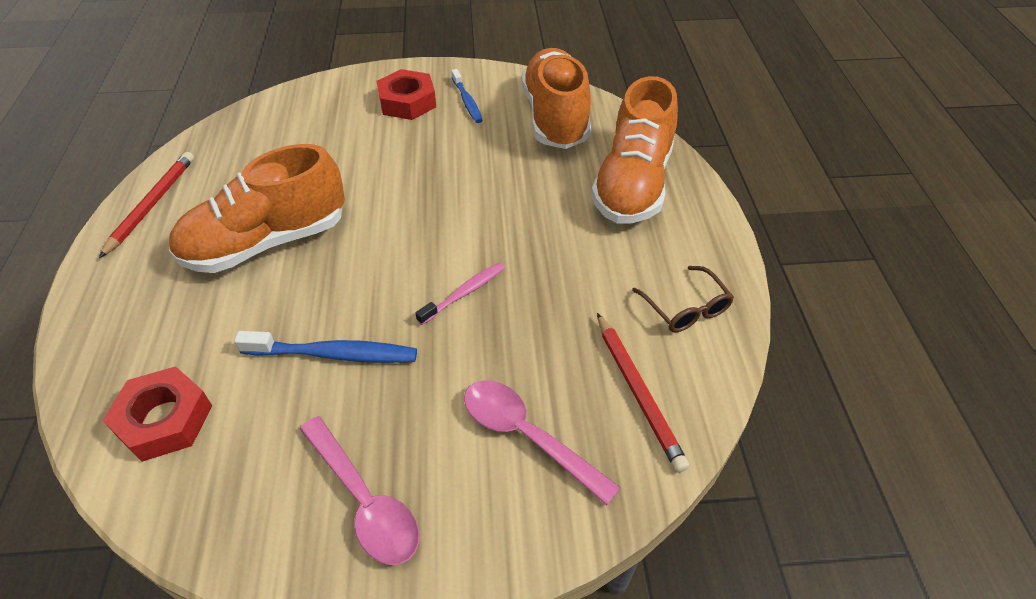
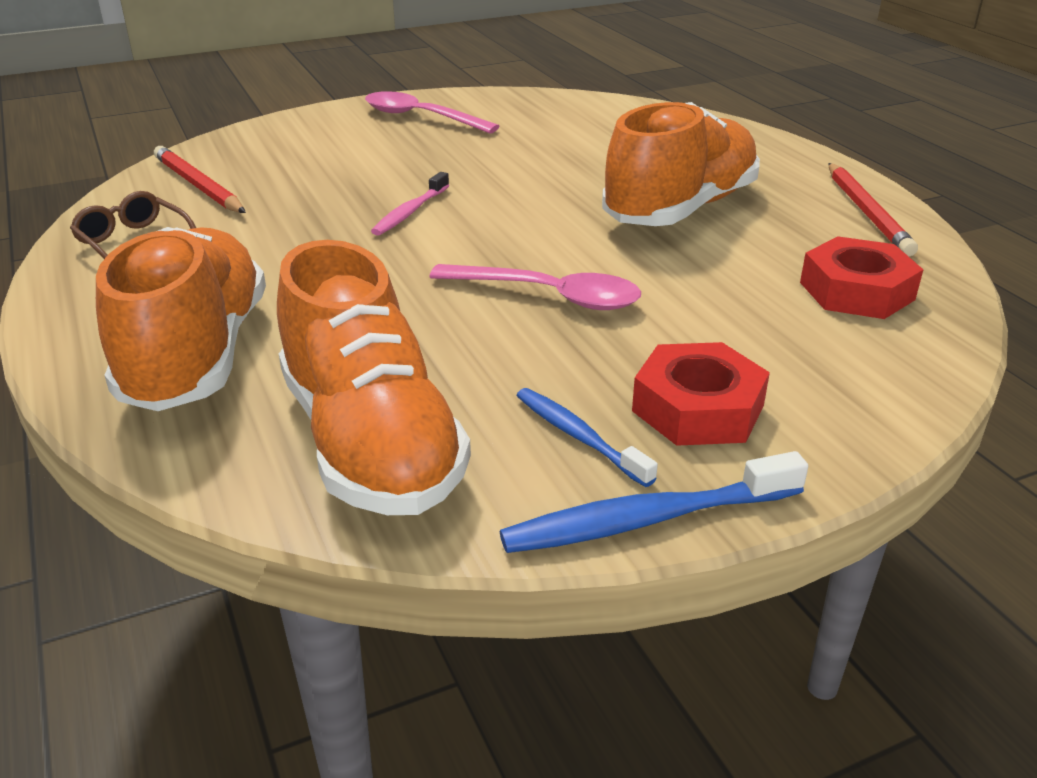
camera: 160 degrees right, 15 degrees down
red nut [103,366,212,462] -> red nut moved to [800,236,923,319]
blue toothbrush [234,331,417,363] -> blue toothbrush moved to [500,451,808,553]
pink spoon [464,380,621,505] -> pink spoon moved to [429,264,641,310]

